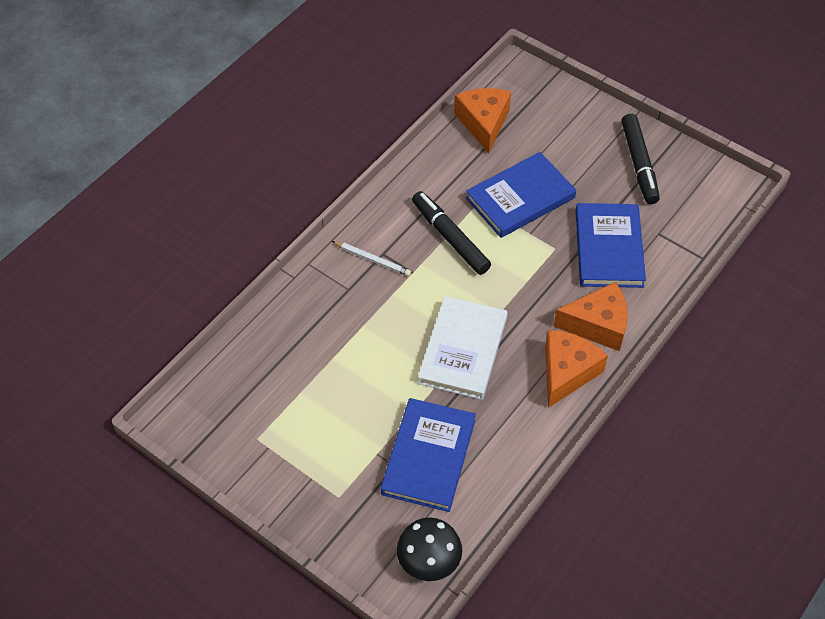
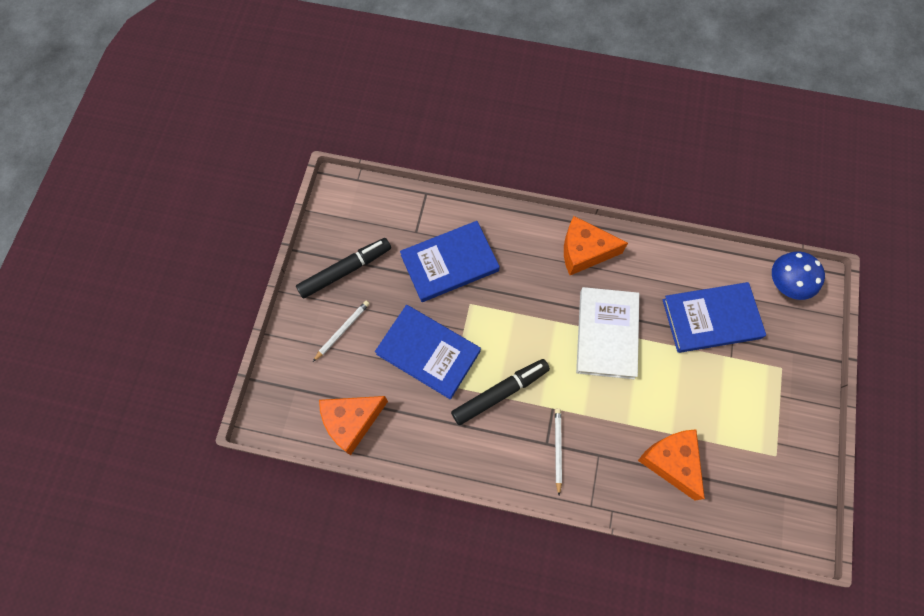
camera: 115 degrees left, 15 degrees up
black mushroom [397,518,462,581] -> blue mushroom [772,251,825,300]
black marker [412,191,491,275] -> black marker turned 150 degrees counterclockwise [451,359,550,425]
white book [418,296,508,400] -> white book turned 75 degrees counterclockwise [576,287,639,379]
orange cheese [553,282,628,351] -> orange cheese moved to [638,429,705,501]
none -> white pencil [313,301,370,362]

